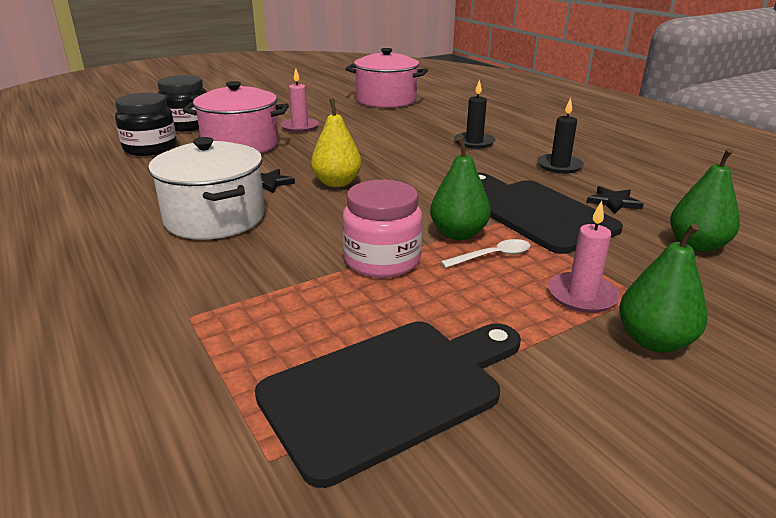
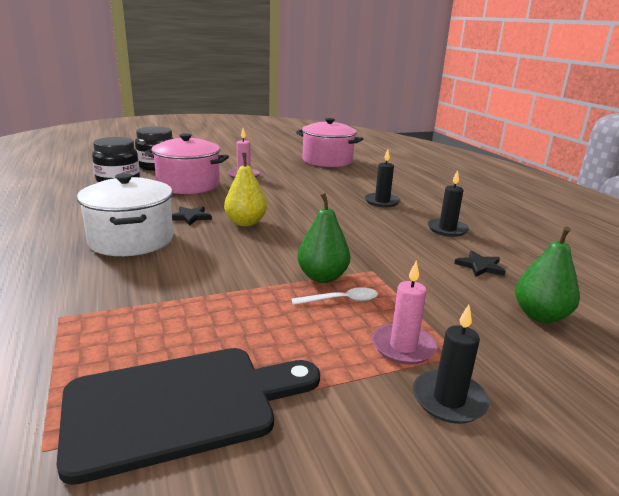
camera: 10 degrees right, 5 degrees down
pink jar [343,180,423,278] -> none
black cutting board [478,173,623,254] -> none
green pear [619,223,708,352] -> black candle [413,305,489,424]

